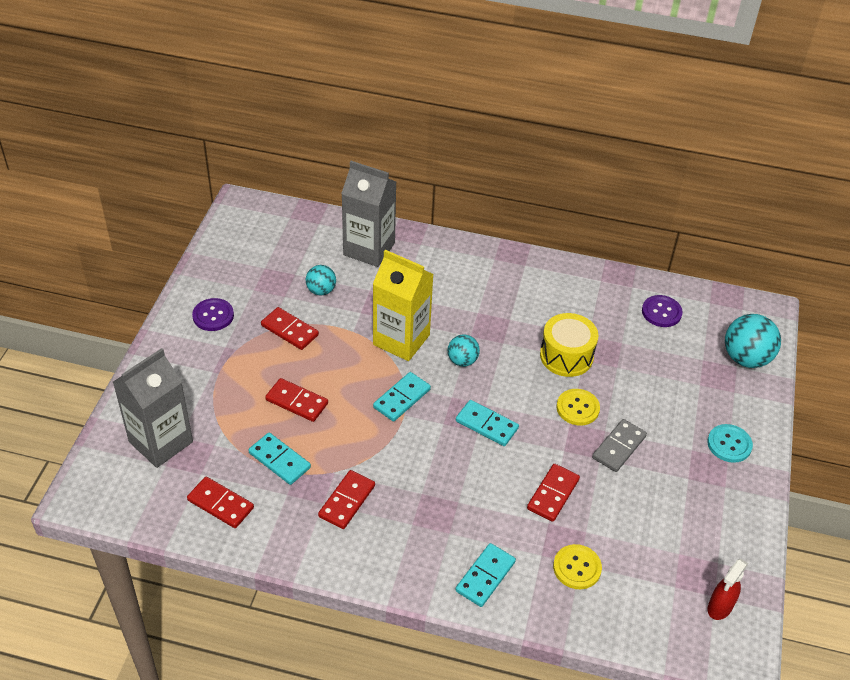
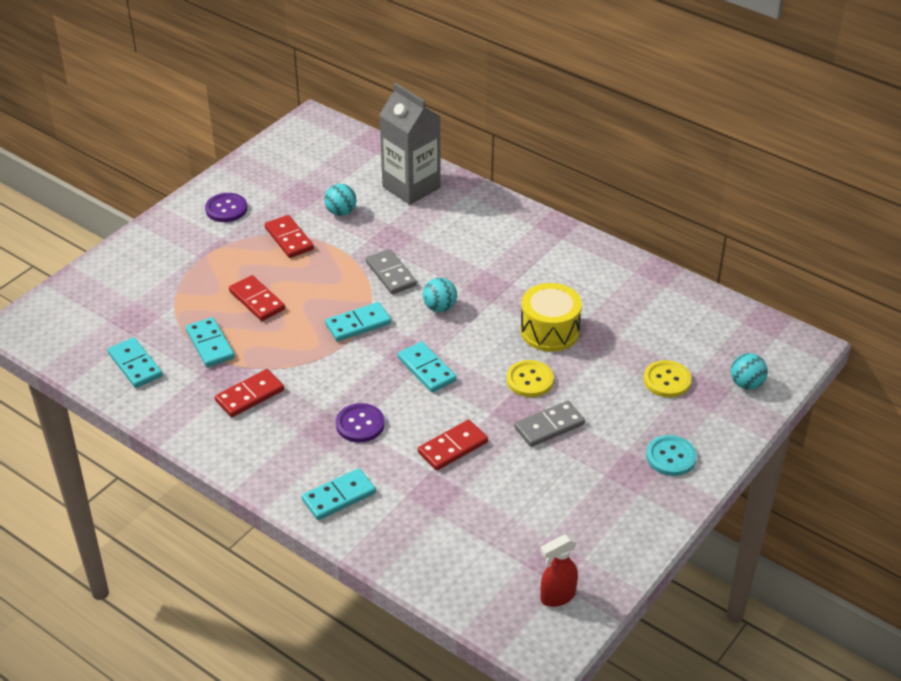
camera: 25 degrees right, 5 degrees down
grey carton [113,348,193,468] -> none
red domino [187,477,254,528] -> turquoise domino [108,337,162,388]
yellow carton [373,250,434,361] -> grey domino [366,249,417,294]
yellow button [553,544,602,589] -> yellow button moved to [643,360,692,397]
purple button [642,295,683,327] -> purple button moved to [336,403,385,442]
turquoise ball [725,314,781,368] -> turquoise ball [731,353,768,390], size x0.59

